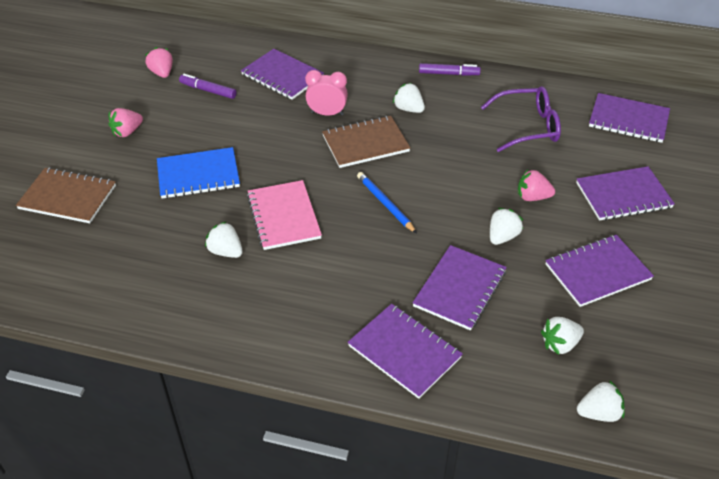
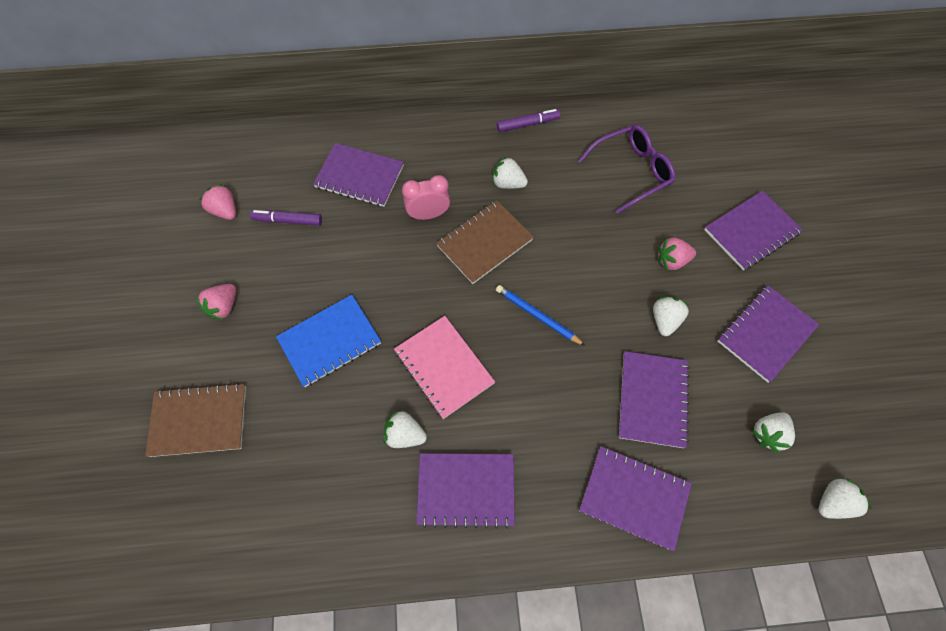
camera: 20 degrees left, 20 degrees up
purple notebook [589,93,670,143] -> purple notebook moved to [417,453,515,529]

